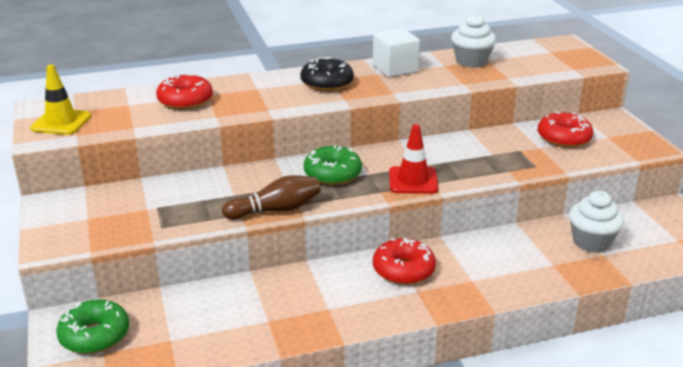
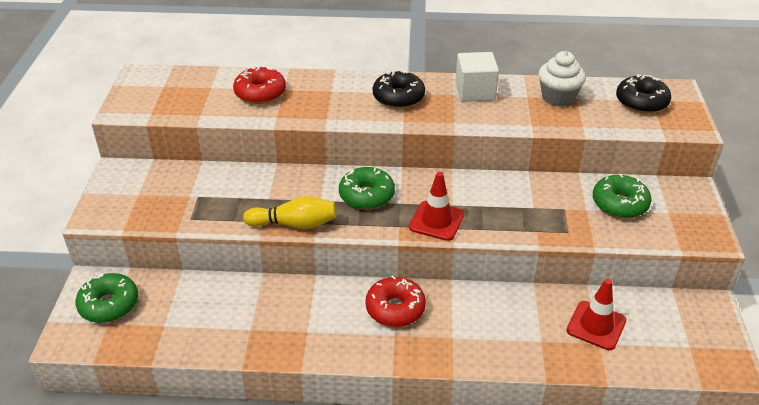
camera: 20 degrees right, 10 degrees up
yellow traffic cone [30,64,91,135] -> none
brown bowling pin [222,175,320,220] -> yellow bowling pin [243,196,336,229]
red donut [538,111,593,148] -> green donut [593,174,652,218]
white cupcake [569,191,624,253] -> red traffic cone [566,279,626,350]
none -> black donut [616,74,671,113]

